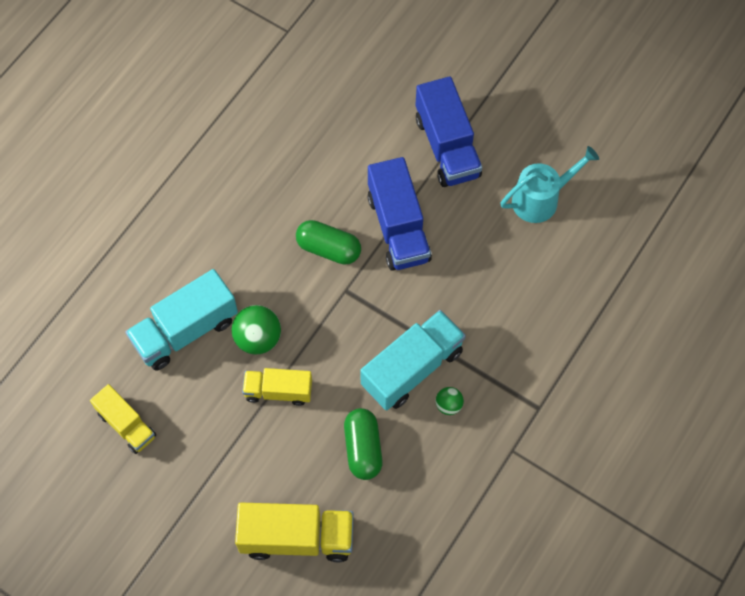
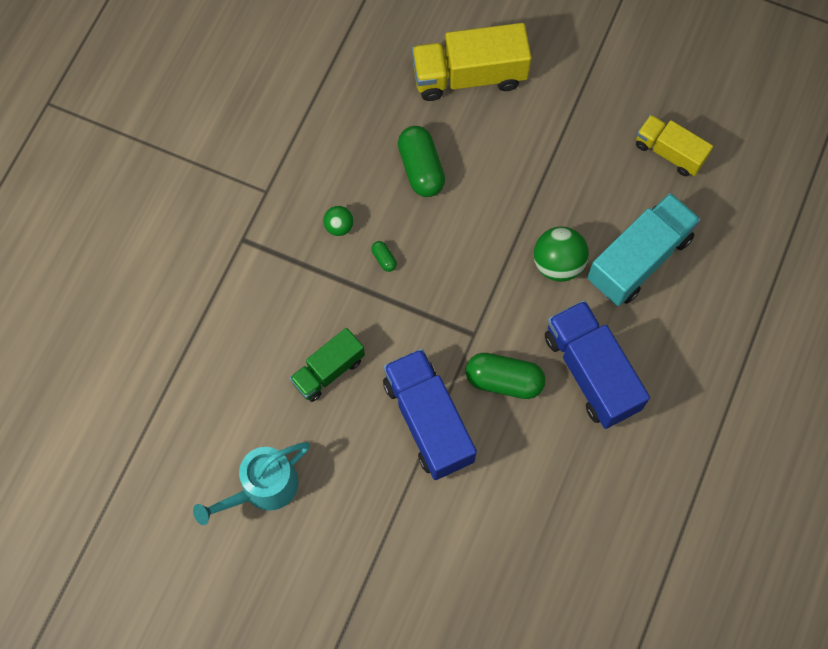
camera: 170 degrees right, 5 degrees up
yellow truck [242,368,312,406] -> none
turquoise truck [360,310,466,411] -> green capsule [371,241,397,272]
blue truck [416,76,482,187] -> blue truck moved to [545,300,650,429]
none -> green truck [290,328,365,402]

